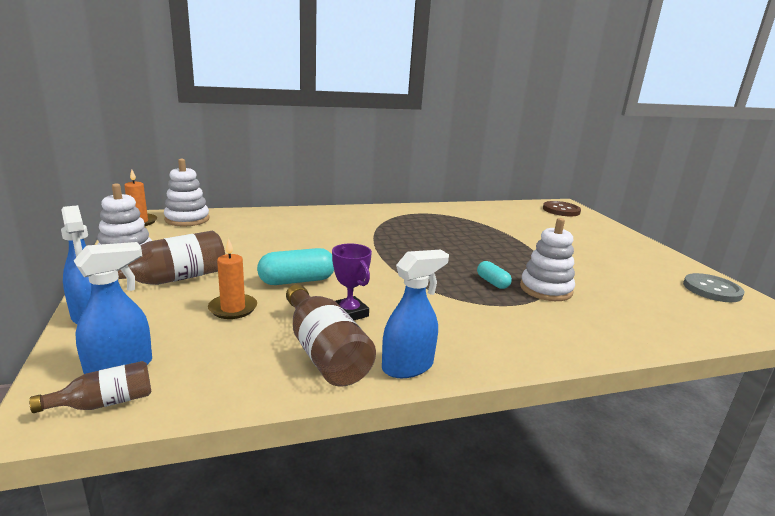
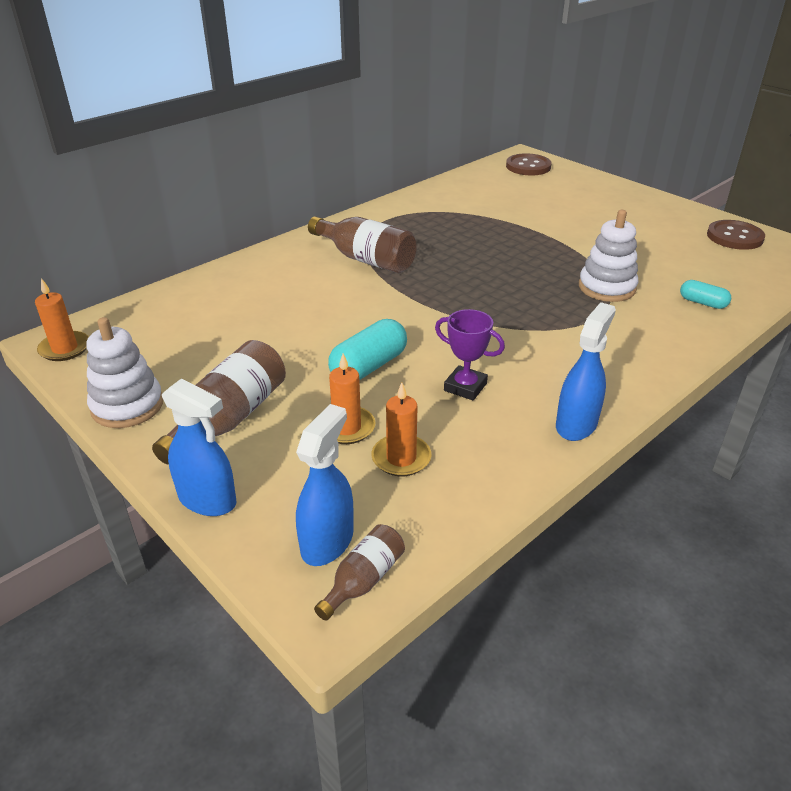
camera: 25 degrees left, 15 degrees up
white stacking toy [164,159,209,227] -> none
brown bottle [286,284,376,387] -> brown bottle moved to [308,216,417,273]
turquoise capsule [477,261,512,289] -> turquoise capsule moved to [680,280,731,309]
grey button [683,273,744,302] -> brown button [707,220,765,250]
none -> orange candle [371,383,431,476]

